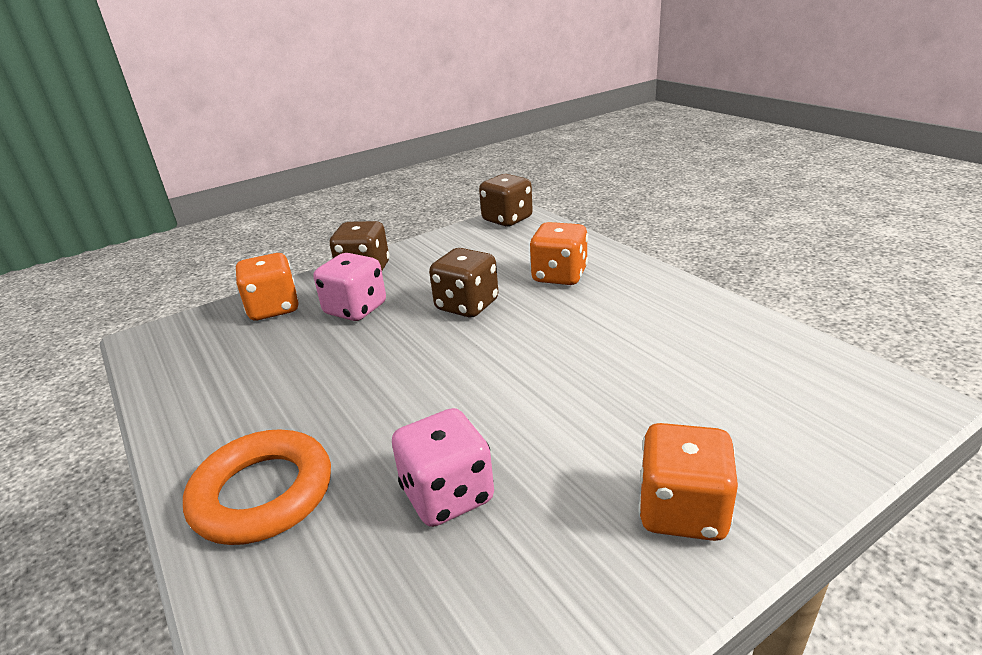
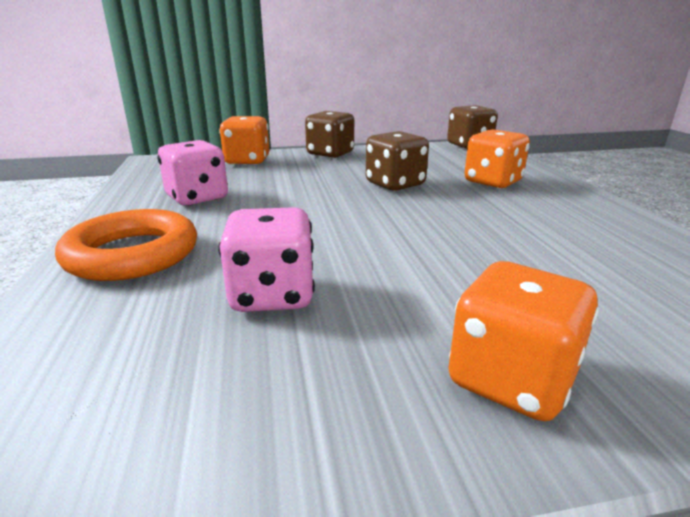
camera: 20 degrees right, 5 degrees down
pink dice [314,253,386,321] -> pink dice moved to [157,140,228,206]

